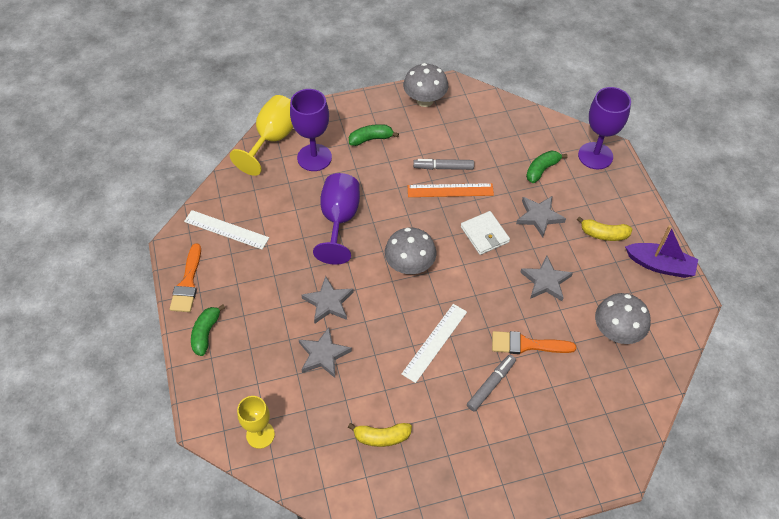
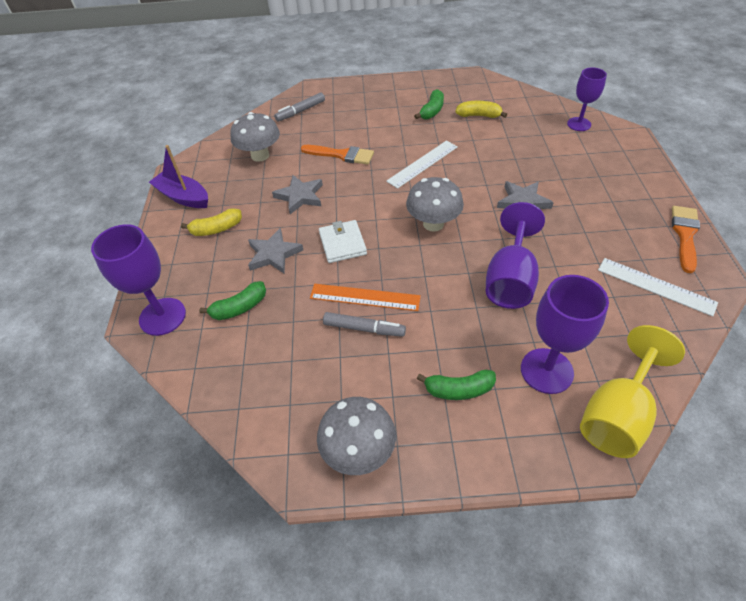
camera: 165 degrees left, 5 degrees down
green banana [191,304,225,356] -> green banana moved to [414,89,444,120]
yellow goblet [237,396,275,449] -> purple goblet [567,67,607,131]
grey star [299,327,352,378] -> none
grey marker [467,355,516,411] -> grey marker moved to [274,92,325,122]
yellow banana [577,216,632,241] -> yellow banana turned 135 degrees clockwise [181,208,242,236]

